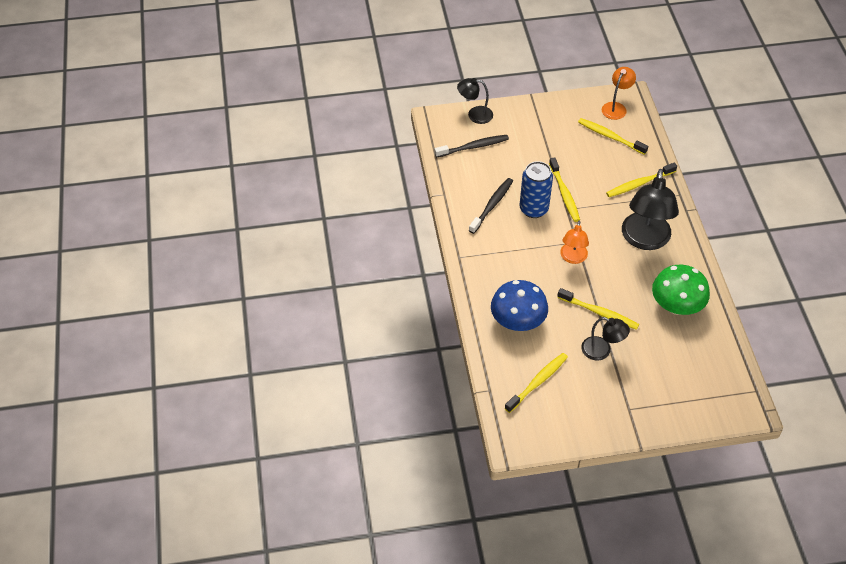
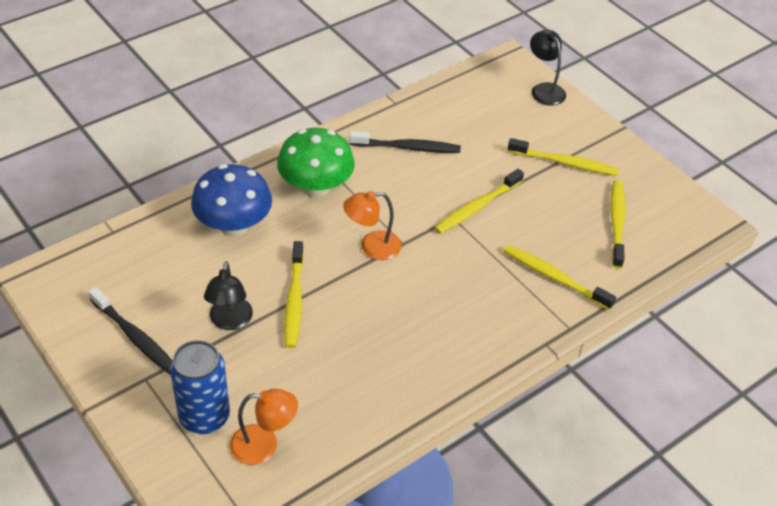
camera: 60 degrees right, 5 degrees down
black toothbrush [435,135,509,158] -> black toothbrush moved to [88,287,172,374]
yellow toothbrush [505,353,568,413] -> yellow toothbrush moved to [508,138,619,176]
blue can [520,161,553,218] -> blue can moved to [170,340,230,434]
orange lamp [602,67,636,120] -> orange lamp moved to [230,389,298,465]
black lamp [622,169,679,250] -> none
green mushroom [652,265,710,315] -> green mushroom moved to [277,128,355,197]

